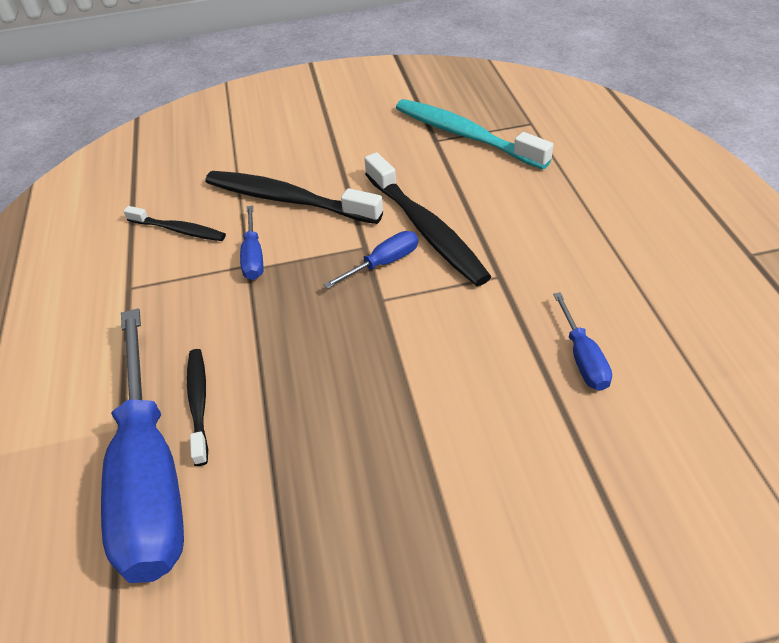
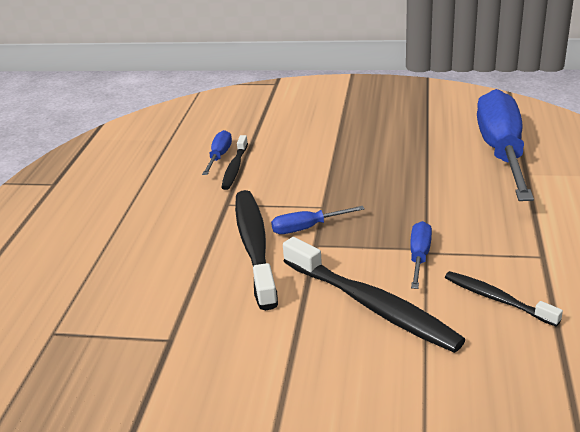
camera: 160 degrees left, 15 degrees down
black toothbrush [187,349,208,466] -> black toothbrush moved to [221,135,248,190]
turquoise toothbrush [396,99,553,169] -> none

